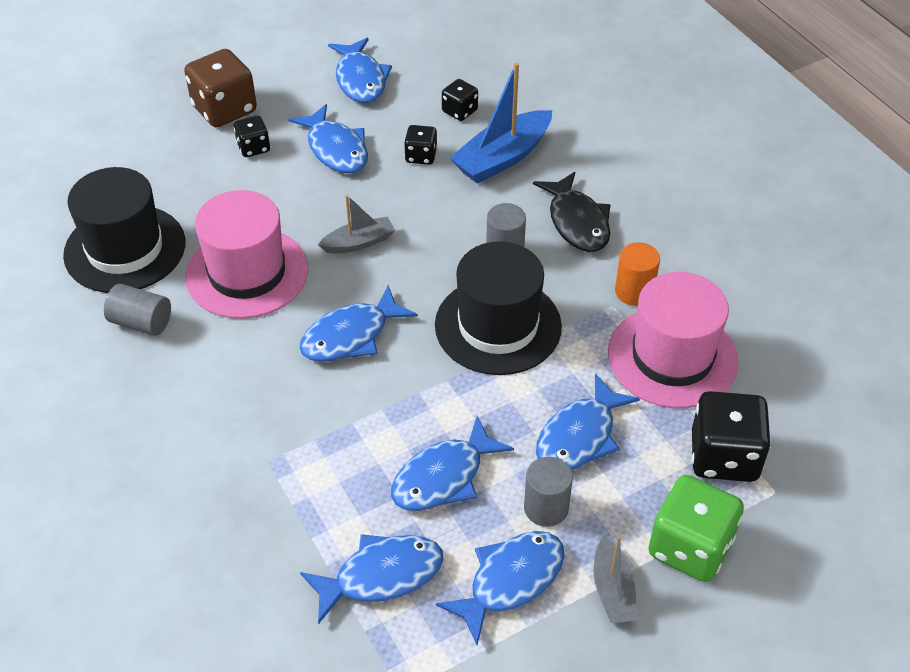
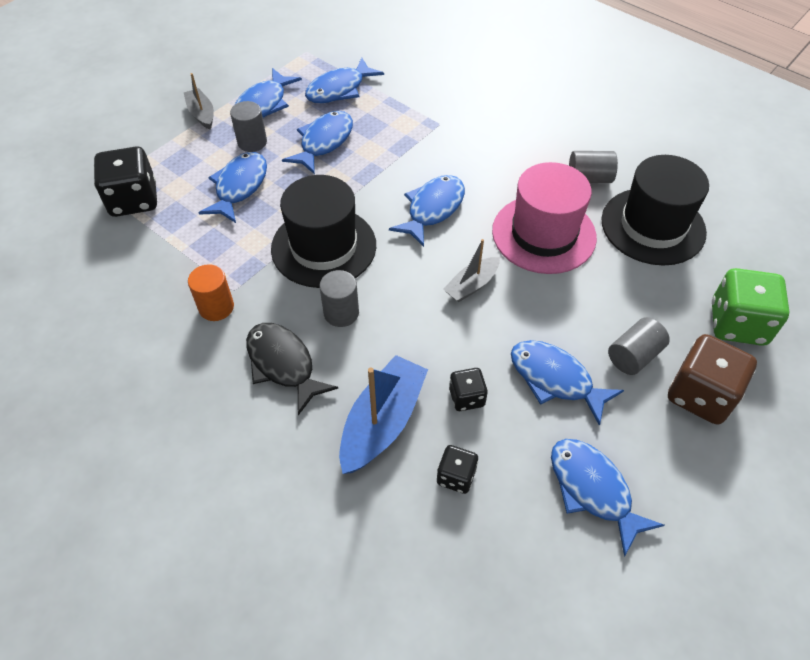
camera: 160 degrees right, 5 degrees up
black dice [234,116,270,157] -> grey cylinder [608,317,670,375]
pink hat [608,272,738,408] -> none
green dice [648,475,744,582] -> green dice moved to [712,268,790,346]

